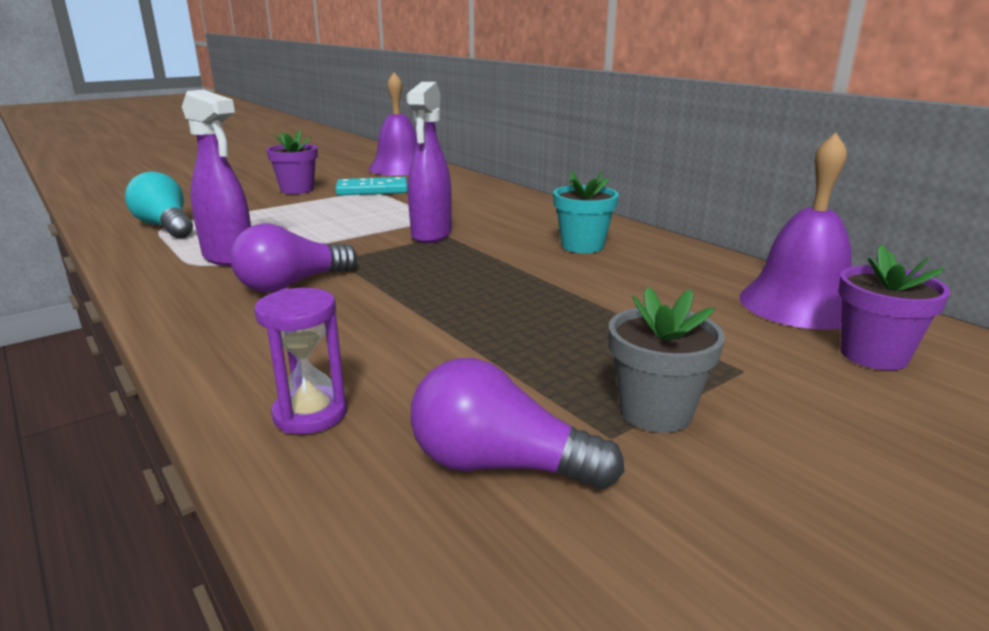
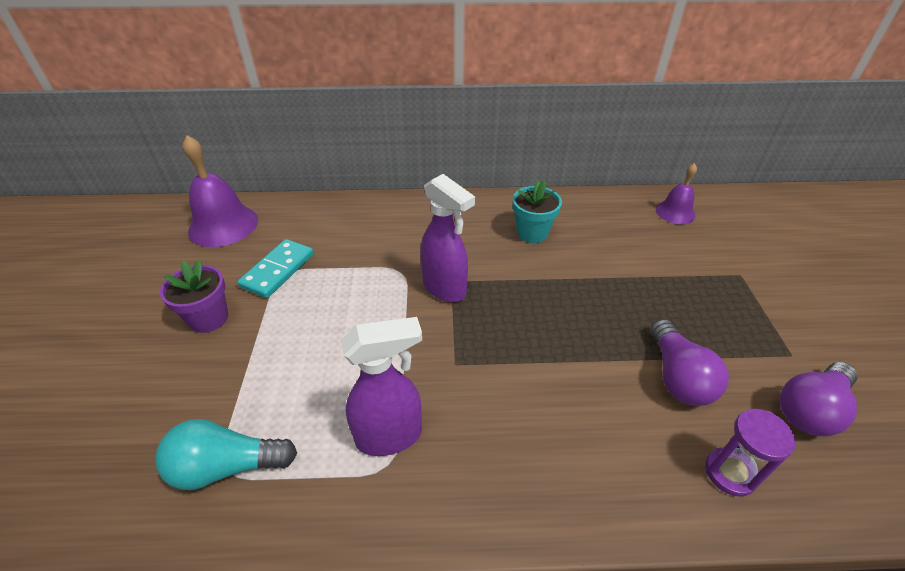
camera: 55 degrees left, 20 degrees up
purple light bulb [230,223,357,292] -> purple light bulb moved to [650,319,729,406]
grey flower pot [609,287,725,433] -> none
purple bell [739,132,852,330] -> purple bell [656,163,697,224], size x0.59
purple flower pot [838,244,951,370] -> none

